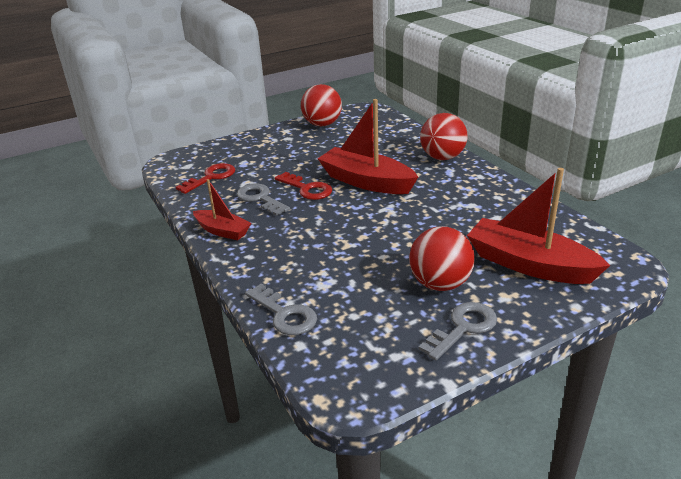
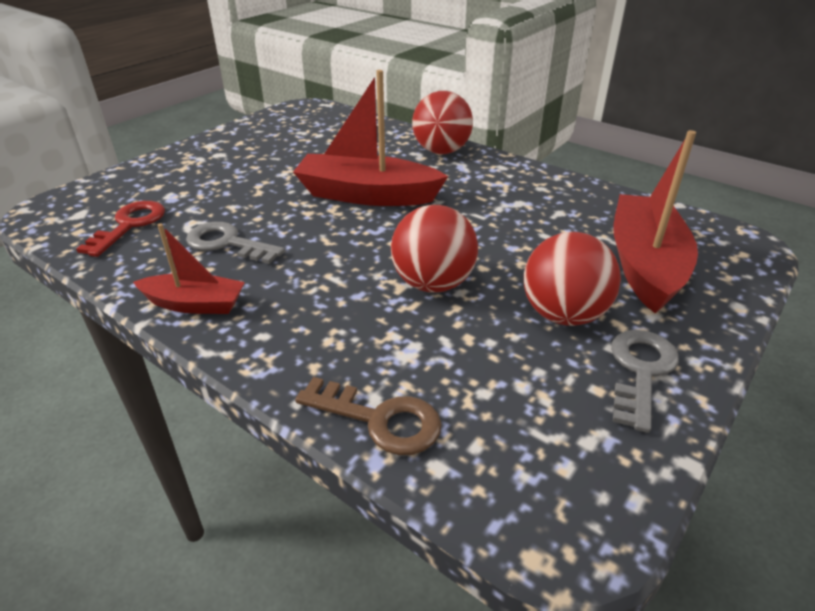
camera: 25 degrees left, 5 degrees up
grey key [245,283,317,335] -> brown key [295,377,442,455]
red key [275,172,332,200] -> none
red ball [301,84,342,126] -> red ball moved to [391,205,478,292]
red boat [467,168,610,284] -> red boat turned 90 degrees clockwise [613,130,698,313]

